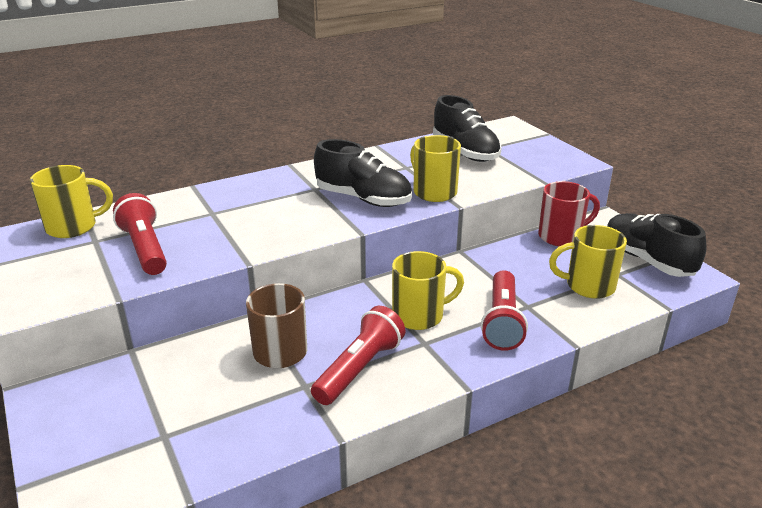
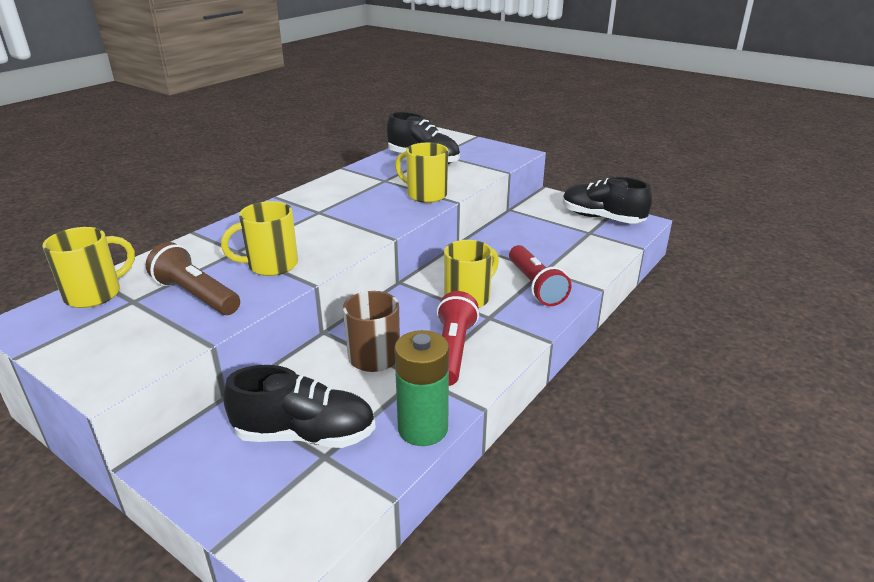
camera: 25 degrees left, 0 degrees up
red flashlight [113,193,167,275] -> brown flashlight [146,242,240,315]
black shoe [314,139,412,207] -> black shoe moved to [223,365,376,448]
red mug [538,181,600,246] -> none
yellow mug [549,225,627,299] -> yellow mug moved to [221,201,298,276]
none -> green battery [394,330,449,446]

